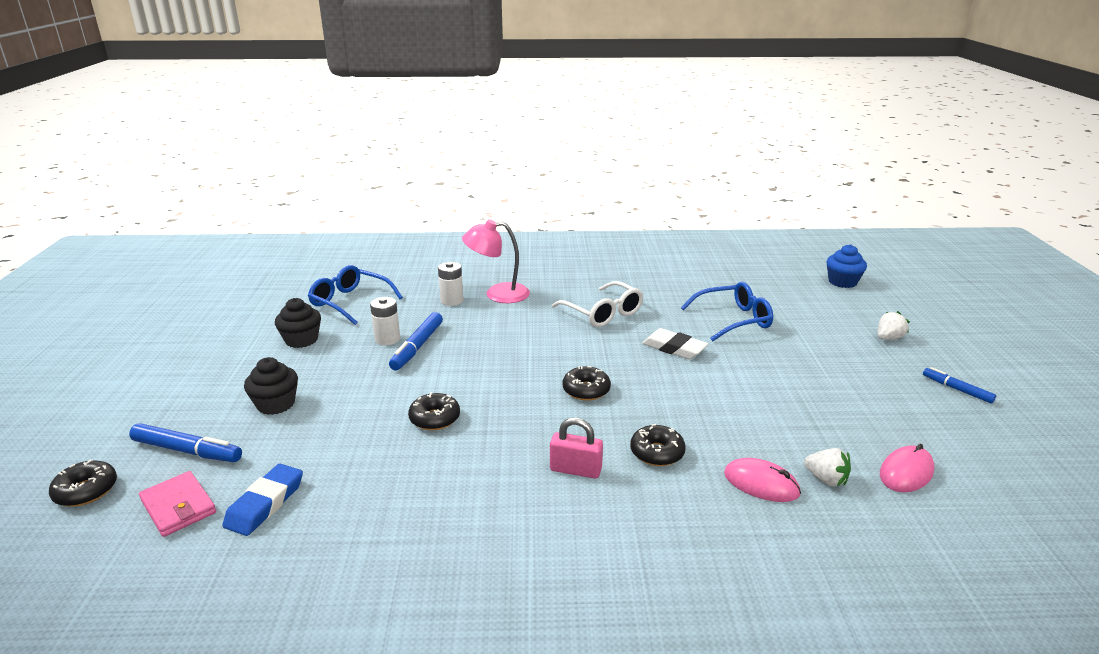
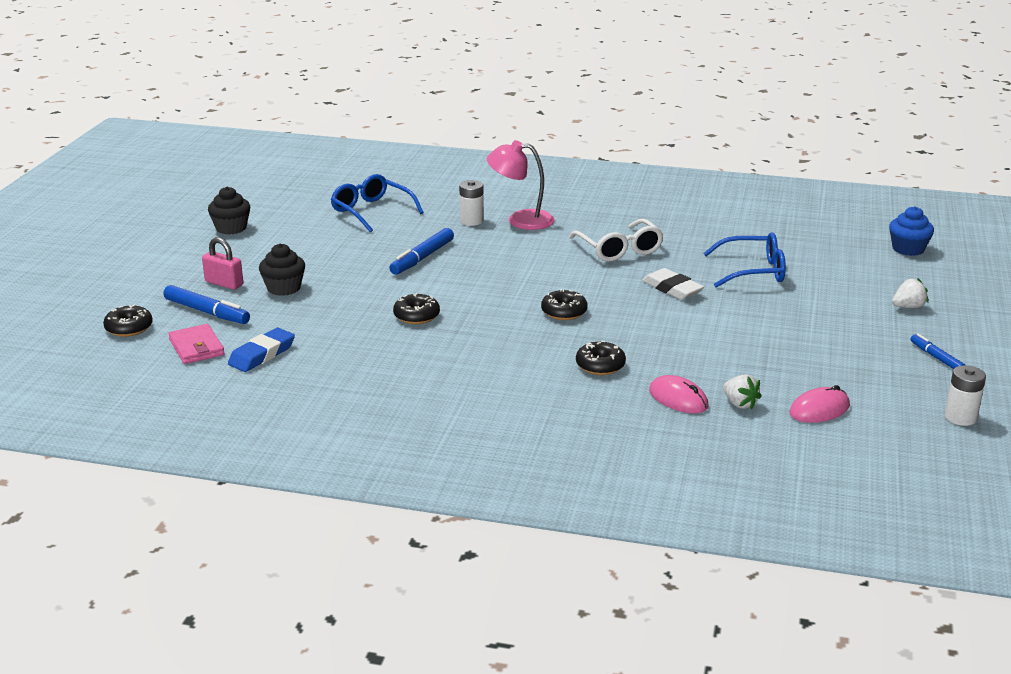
camera: 15 degrees right, 0 degrees up
black cupcake [275,298,321,348] -> black cupcake moved to [208,187,250,234]
white battery [370,297,400,345] -> white battery moved to [945,365,986,426]
pink padlock [550,418,603,478] -> pink padlock moved to [202,237,243,290]

